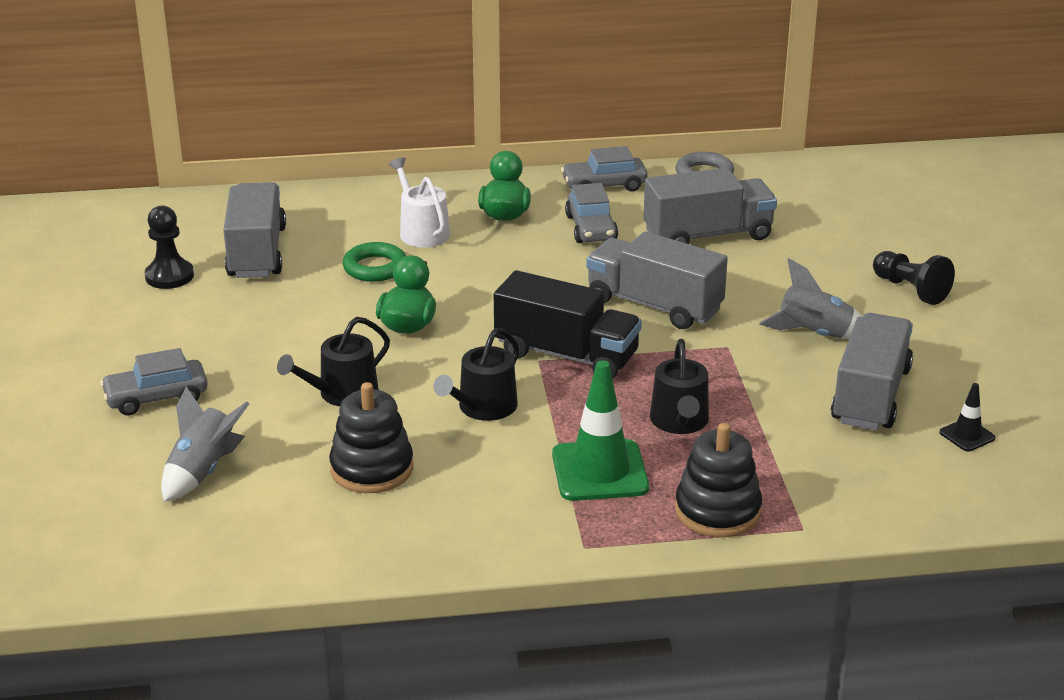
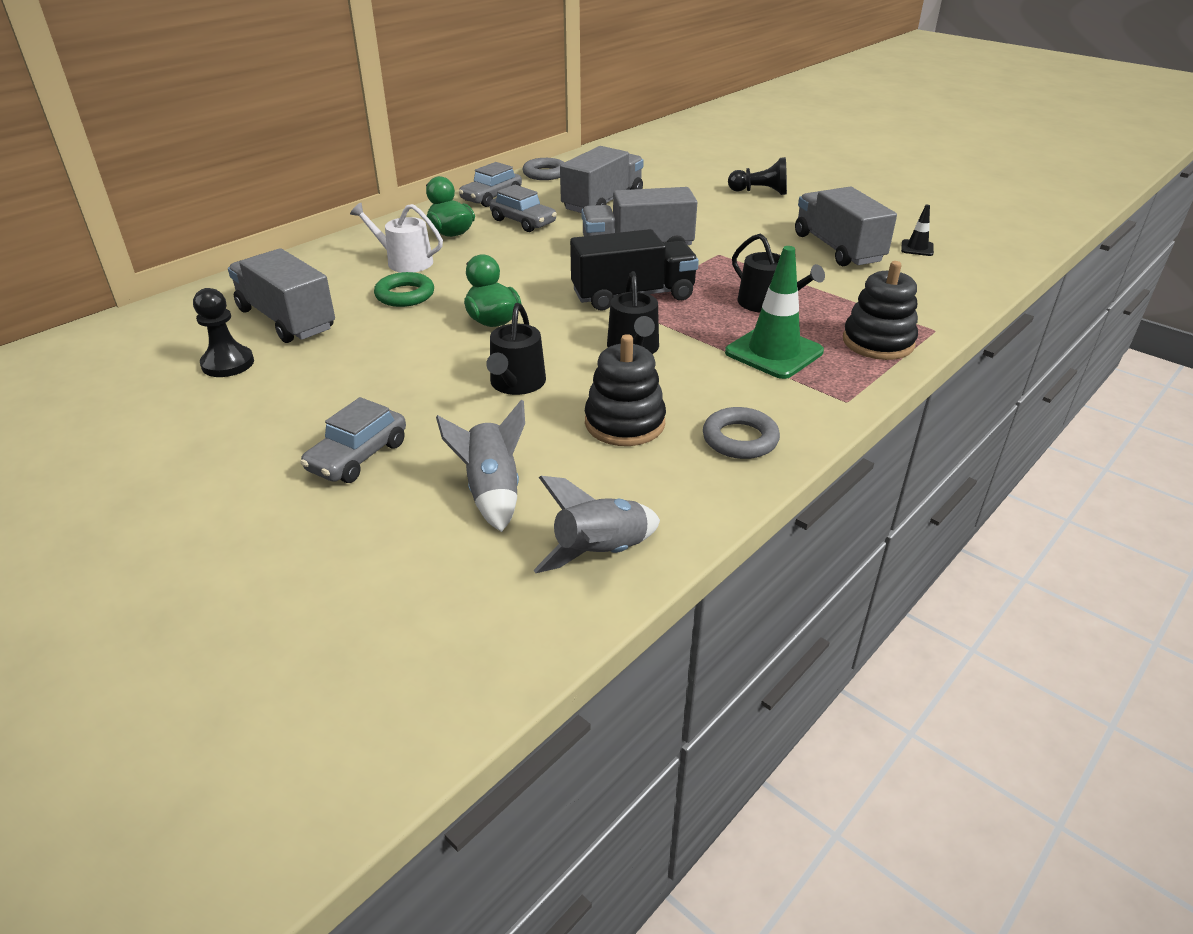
camera: 40 degrees left, 5 degrees up
grey rocket [759,258,863,338] -> grey rocket moved to [534,476,660,573]
none -> grey ring [703,407,780,459]

